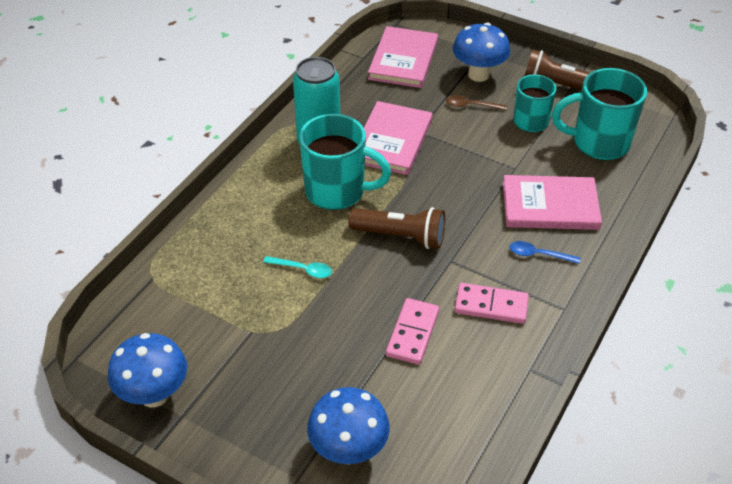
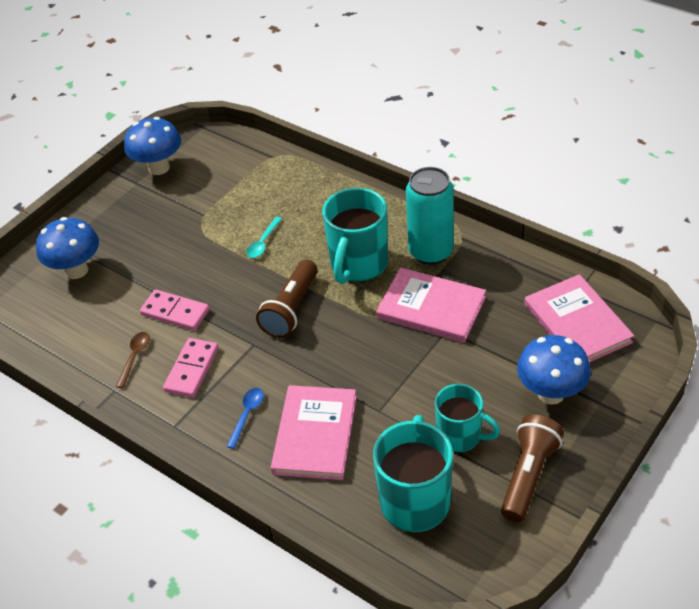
camera: 100 degrees right, 0 degrees up
pink book [368,26,438,88] -> pink book turned 45 degrees clockwise [524,274,634,362]
brown spoon [446,95,507,110] -> brown spoon moved to [116,332,150,388]

